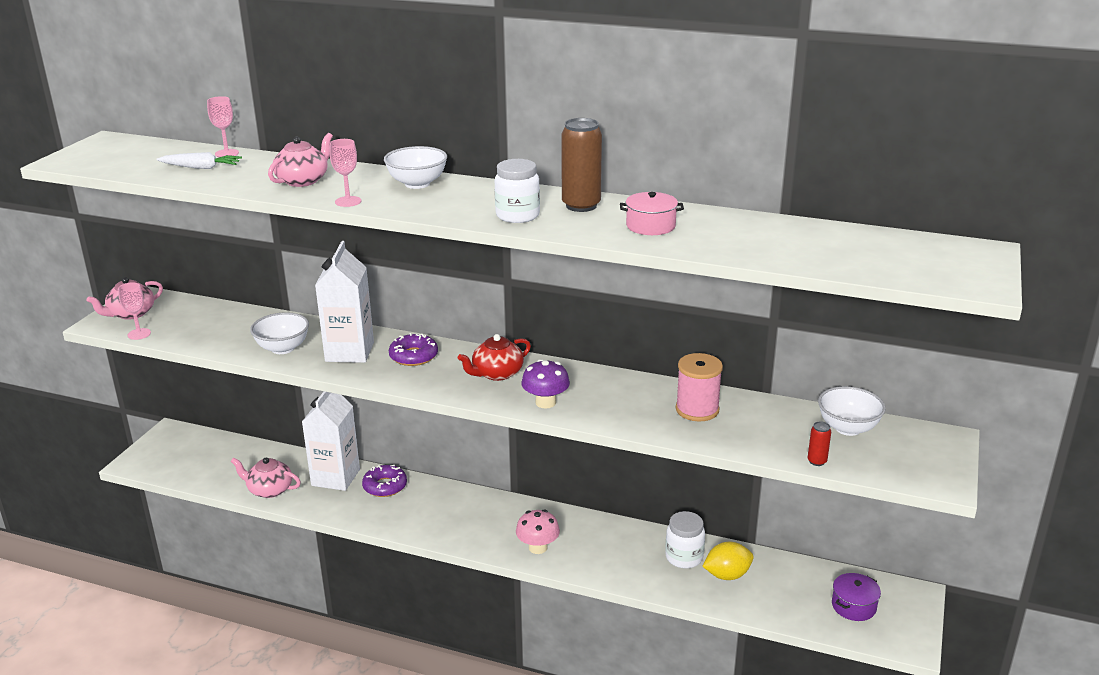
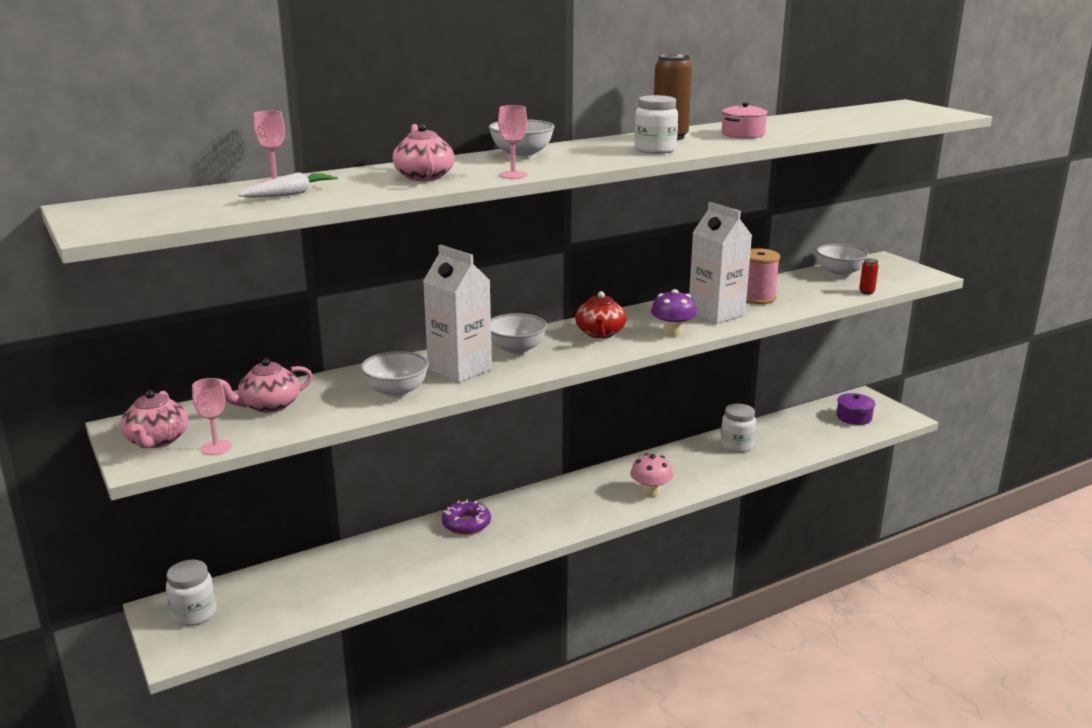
camera: 50 degrees left, 5 degrees down
pink teapot [231,458,301,498] -> pink teapot moved to [219,358,313,413]
white carton [302,391,360,491] -> white carton moved to [689,202,752,324]
purple donut [389,333,438,366] -> white bowl [491,313,547,355]
yellow lemon [702,542,754,580] -> none
none -> white jar [166,560,216,626]

